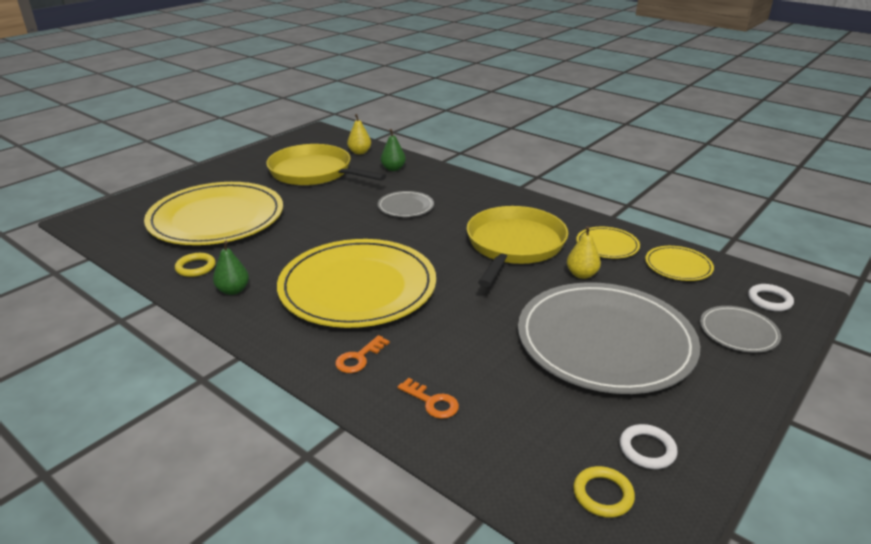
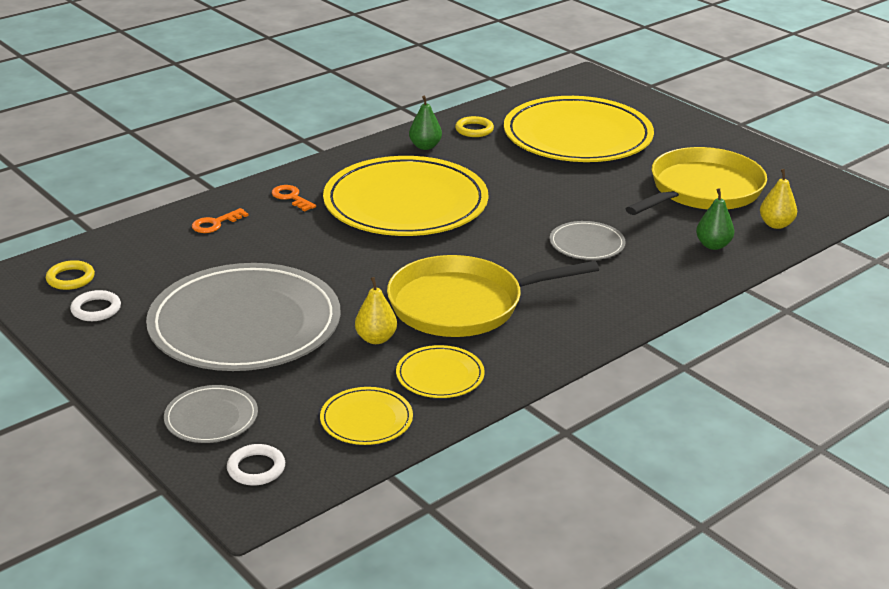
camera: 100 degrees right, 0 degrees up
yellow pan [467,206,568,287] -> yellow pan turned 135 degrees clockwise [387,255,599,337]

